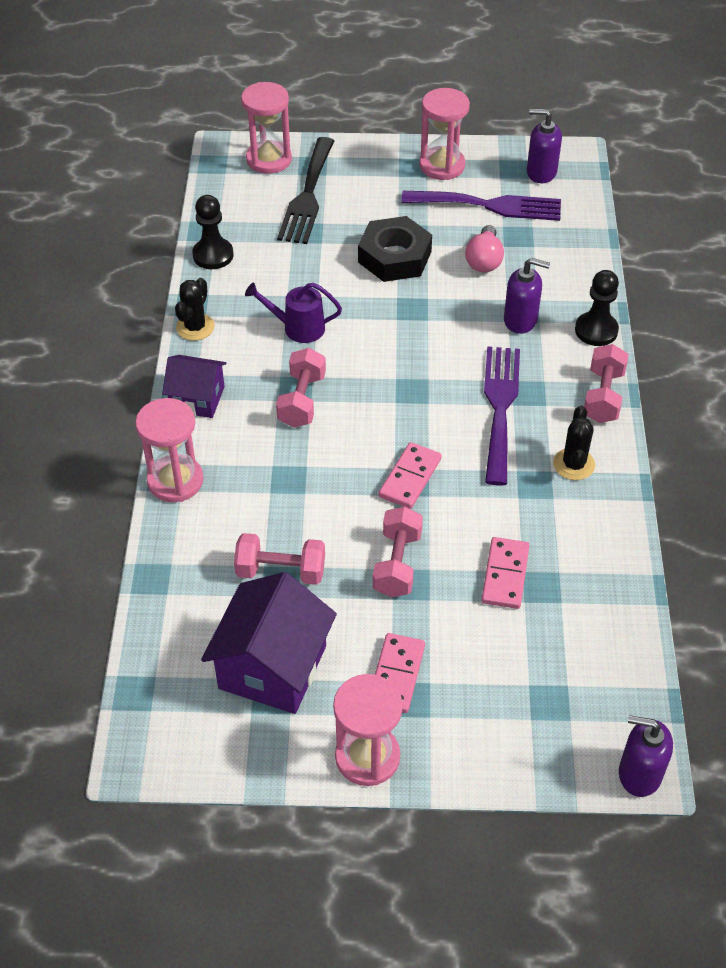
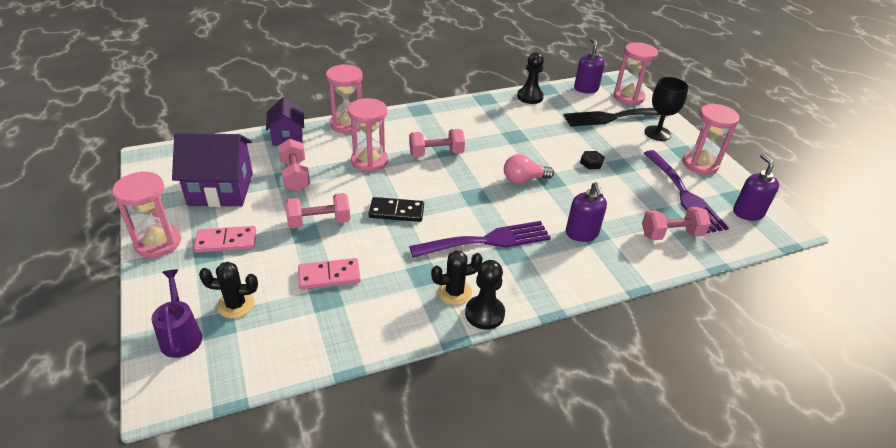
camera: 65 degrees right, 10 degrees down
purple house [162,355,226,418] -> purple house moved to [266,97,304,146]
black cactus [175,278,214,341] -> black cactus moved to [199,262,258,318]
purple watering can [245,283,342,343] -> purple watering can moved to [151,269,202,358]
black nut [358,216,432,282] -> black nut [580,151,605,169], size x0.44
pink domino [379,442,442,509] -> black domino [369,197,424,222]
pink light bulb [465,225,504,272] -> pink light bulb moved to [504,154,554,184]
black pawn [575,270,619,346] -> black pawn moved to [465,260,505,330]
pink dumbbell [584,344,629,423] -> pink dumbbell moved to [642,207,711,240]
purple soap dispenser [619,715,673,797] -> purple soap dispenser moved to [574,38,605,93]
none -> pink hourglass [348,98,388,172]
none -> black goblet [644,77,689,141]

